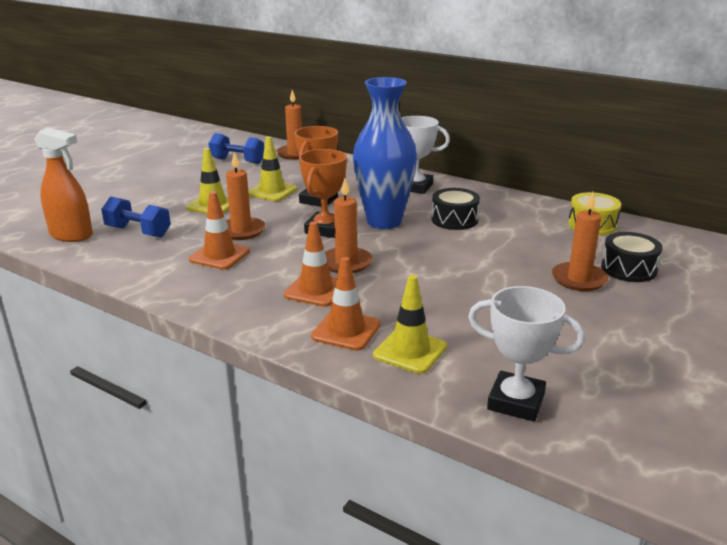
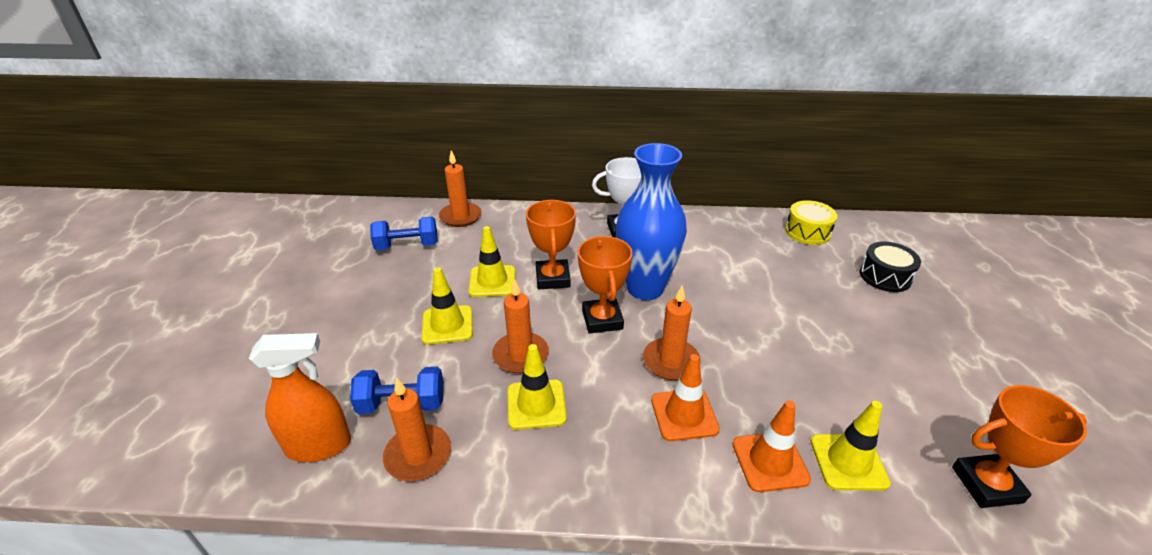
camera: 30 degrees left, 10 degrees up
orange traffic cone [189,192,250,270] -> yellow traffic cone [508,344,567,430]
black drum [431,188,480,230] -> none
white trophy [468,286,585,421] -> orange trophy [952,385,1087,508]
orange candle [552,192,608,291] -> orange candle moved to [383,377,451,481]

